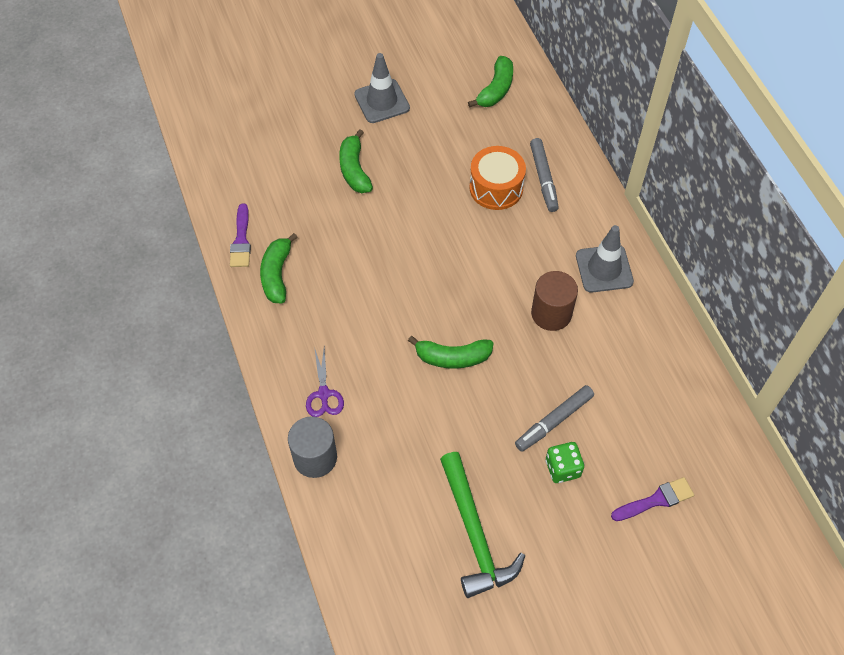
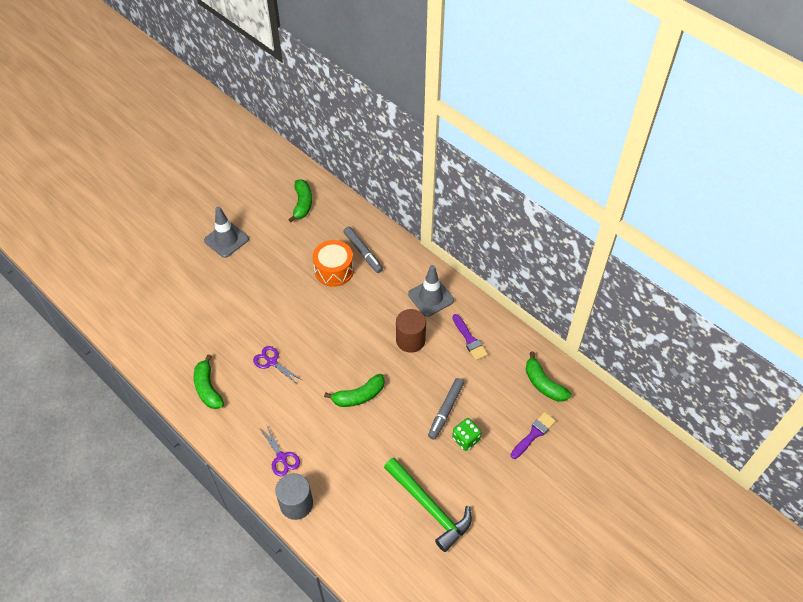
camera: 25 degrees left, 5 degrees down
purple brush [230,203,251,267] -> purple brush moved to [452,314,488,360]
green banana [339,129,373,193] -> green banana moved to [526,351,571,402]
none -> purple scissors [253,346,302,385]

